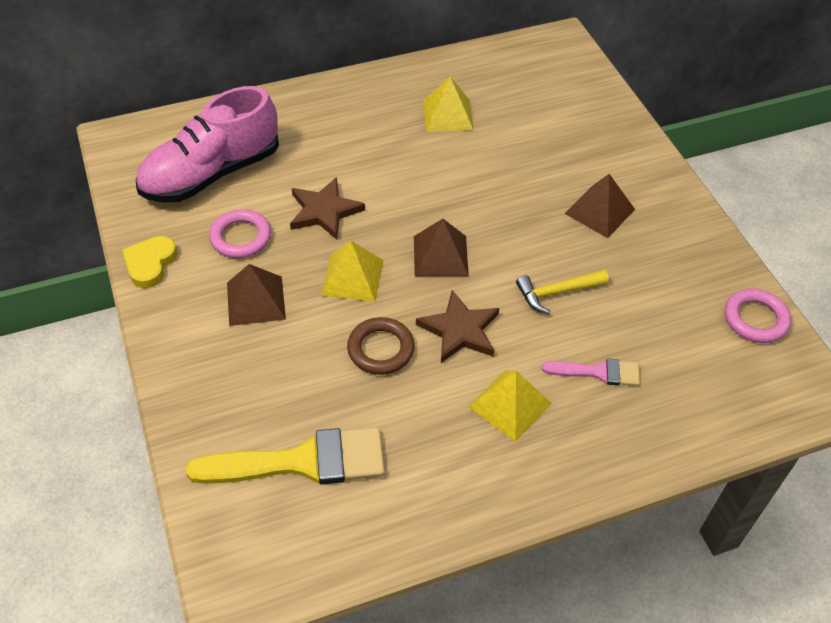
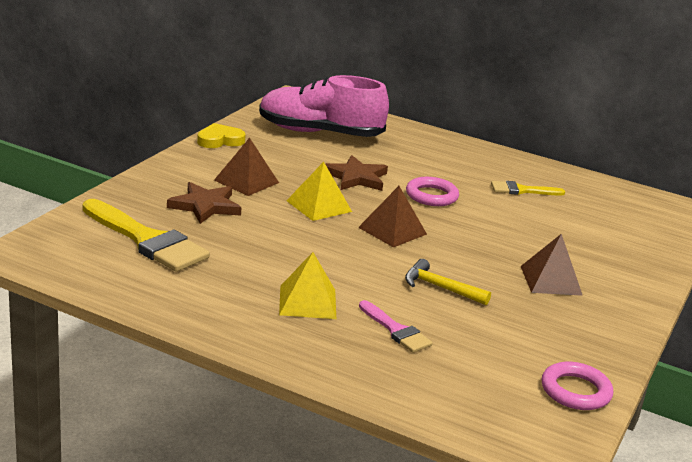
camera: 45 degrees right, 25 degrees down
pink ring [209,209,271,258] -> pink ring moved to [406,177,459,206]
brown ring [347,317,415,375] -> none
brown star [416,290,499,363] -> brown star moved to [167,182,242,224]
yellow pyramid [423,77,474,132] -> yellow brush [491,181,565,196]

